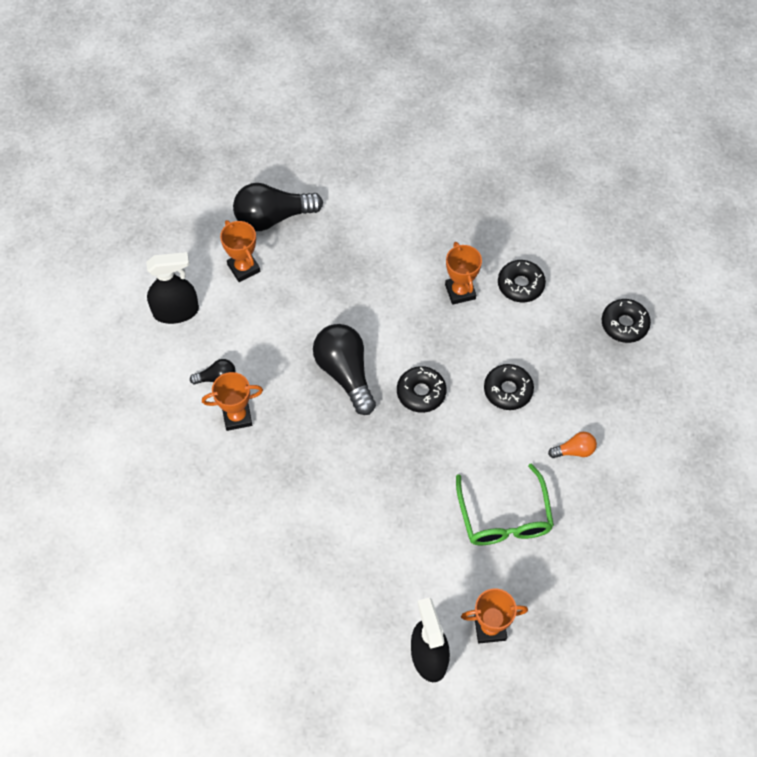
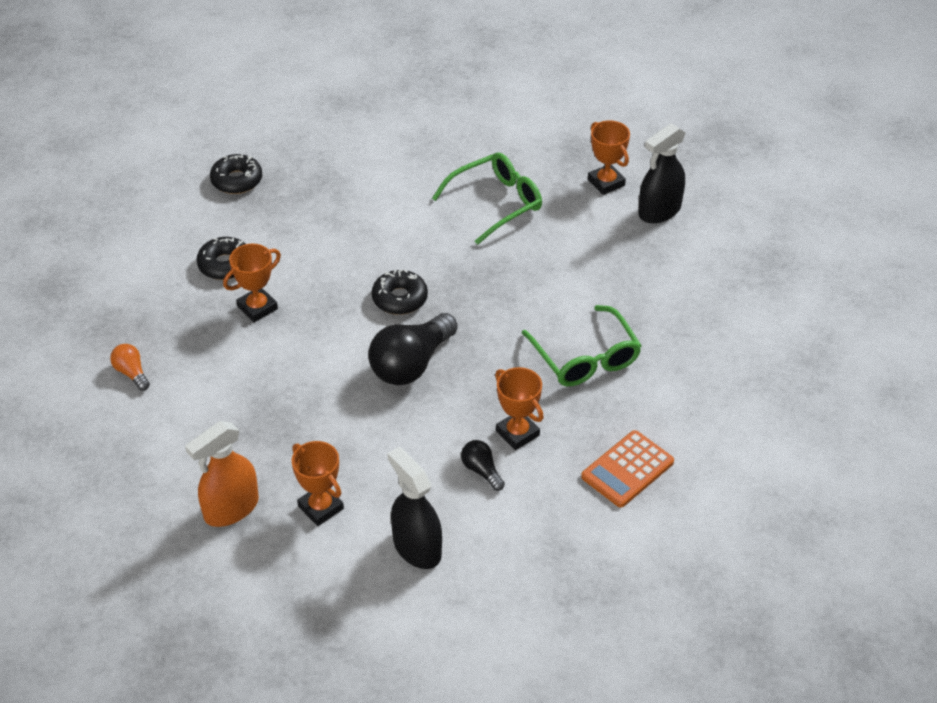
camera: 115 degrees left, 15 degrees down
orange trophy [220,220,260,282] -> orange trophy turned 75 degrees counterclockwise [292,441,344,526]
black light bulb [233,183,323,231] -> orange spray bottle [185,421,259,527]
black donut [484,364,534,410] -> none
orange light bulb [548,432,597,458] -> orange light bulb moved to [110,344,150,391]
none -> green glasses [522,305,642,386]
none -> orange calculator [581,430,674,507]

